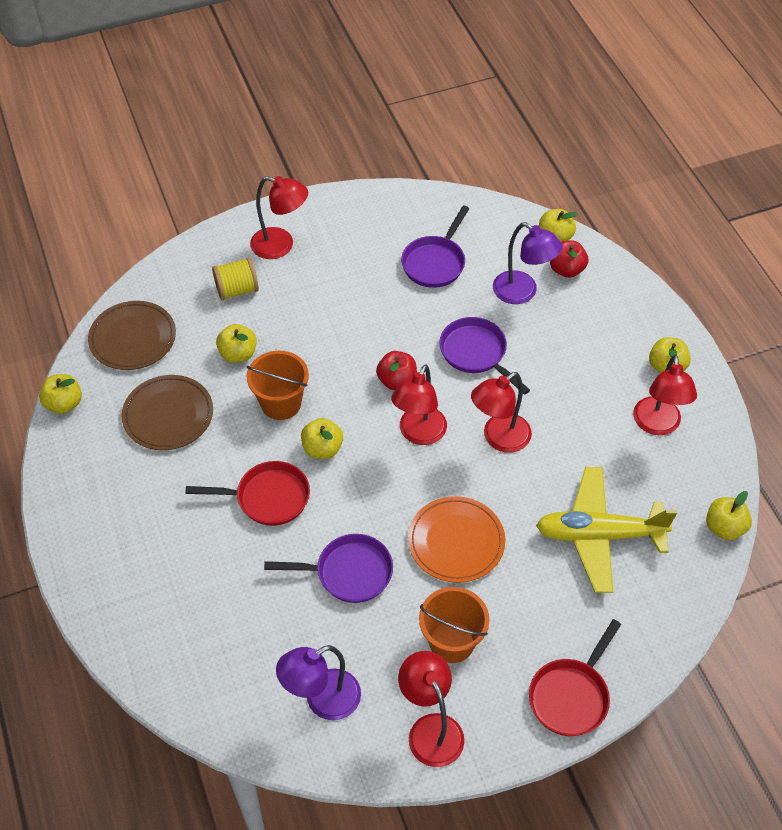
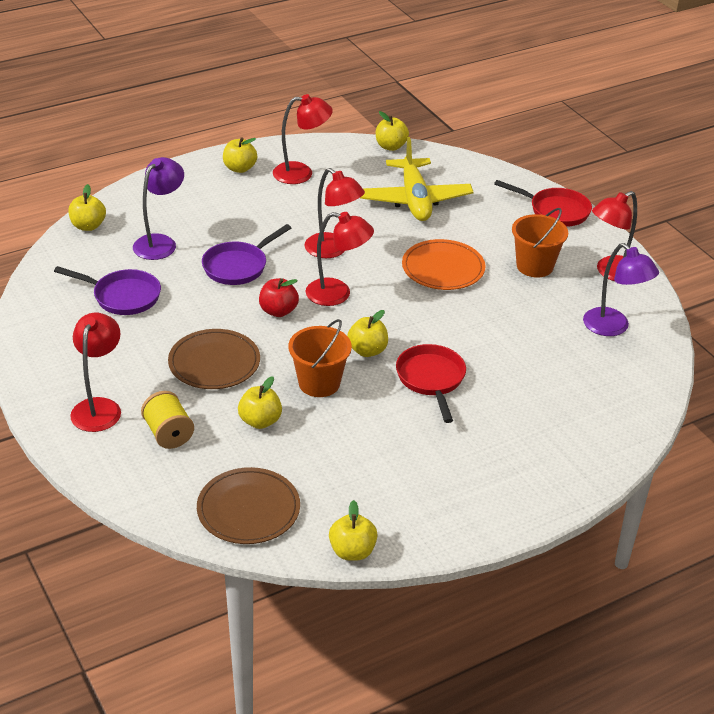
camera: 100 degrees left, 15 degrees down
brown plate [122,375,213,450] -> brown plate moved to [168,329,260,389]
purple pan [264,534,393,603] -> none
red apple [550,240,588,278] -> none

